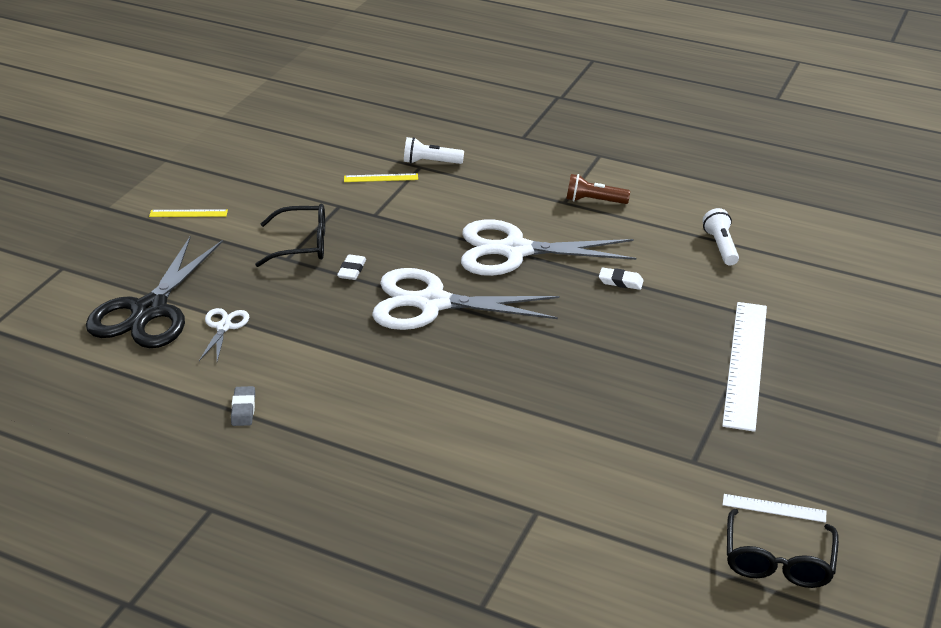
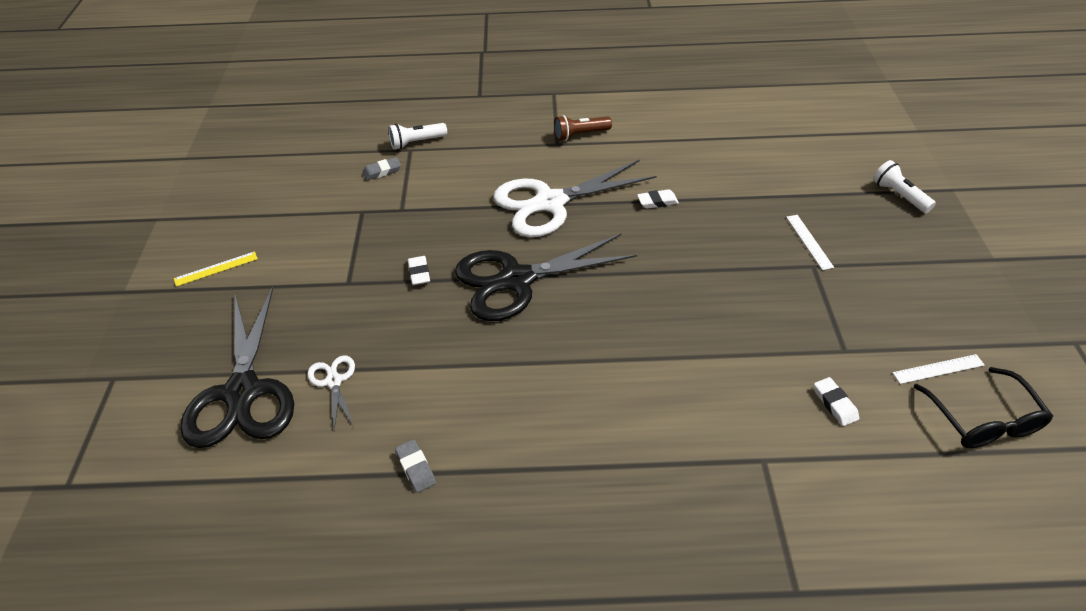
camera: 25 degrees left, 10 degrees up
black glasses [255,204,325,267] -> none
yellow ruler [344,173,418,182] -> grey eraser [362,157,401,180]
white scissors [372,268,560,330] -> black scissors [455,234,637,321]
white flashlight [702,208,739,266] -> white flashlight moved to [873,160,936,213]
white ruler [722,302,767,432] -> white ruler [786,215,834,270], size x0.45
none -> white eraser [814,377,859,426]

